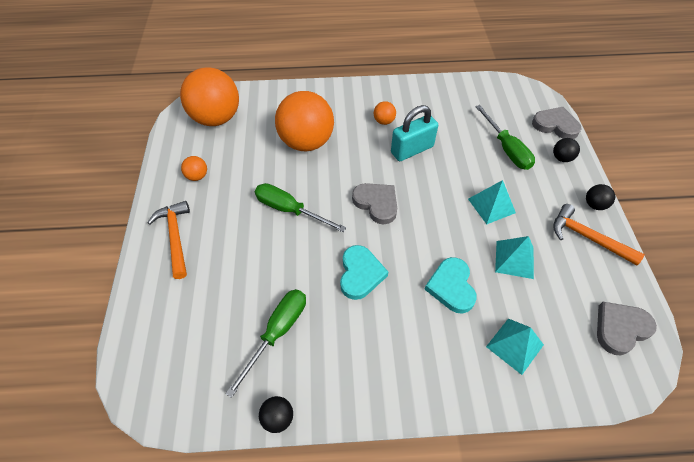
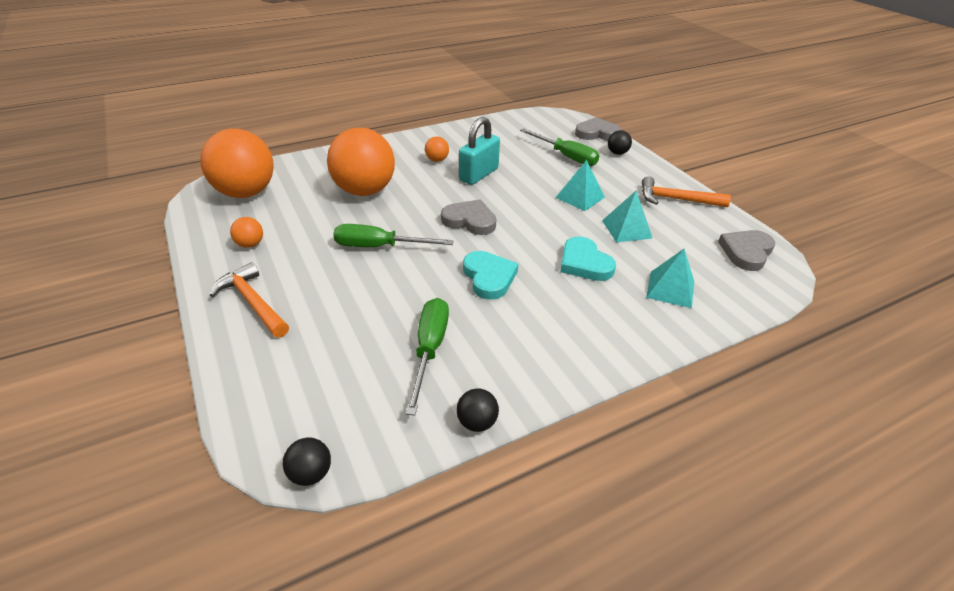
camera: 25 degrees left, 15 degrees down
black ball [586,184,615,210] -> black ball moved to [283,438,331,486]

